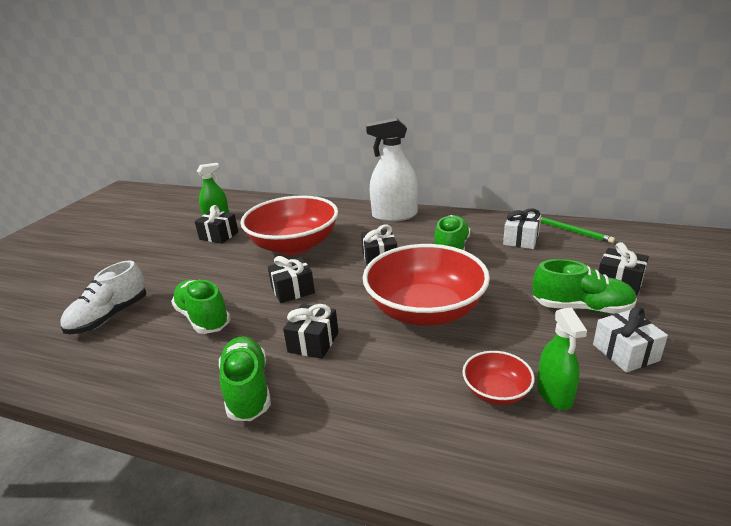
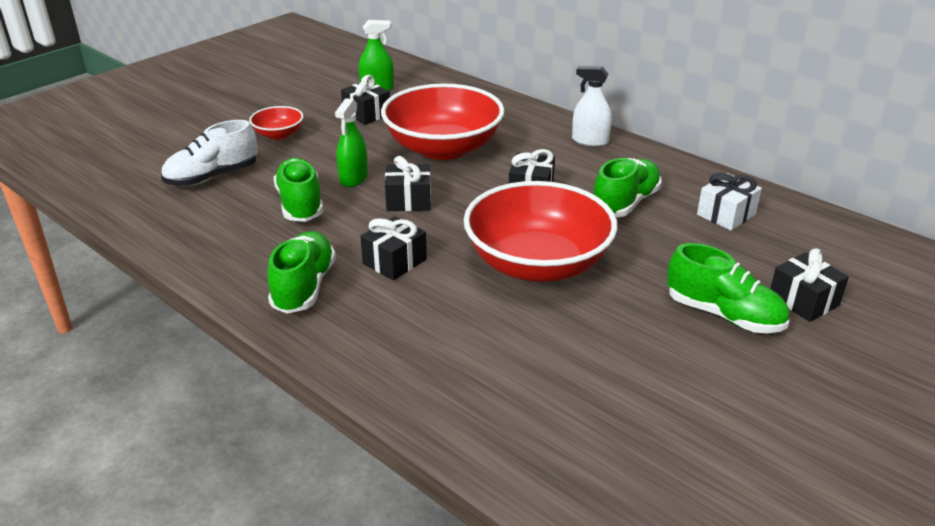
camera: 20 degrees right, 5 degrees up
white spray bottle [366,118,418,222] -> white spray bottle [572,66,612,147], size x0.60
red bowl [463,351,535,405] -> red bowl moved to [249,106,303,140]
green spray bottle [537,308,587,410] -> green spray bottle moved to [335,98,368,187]
green pencil [540,217,615,243] -> none
white gift [593,306,668,372] -> none

